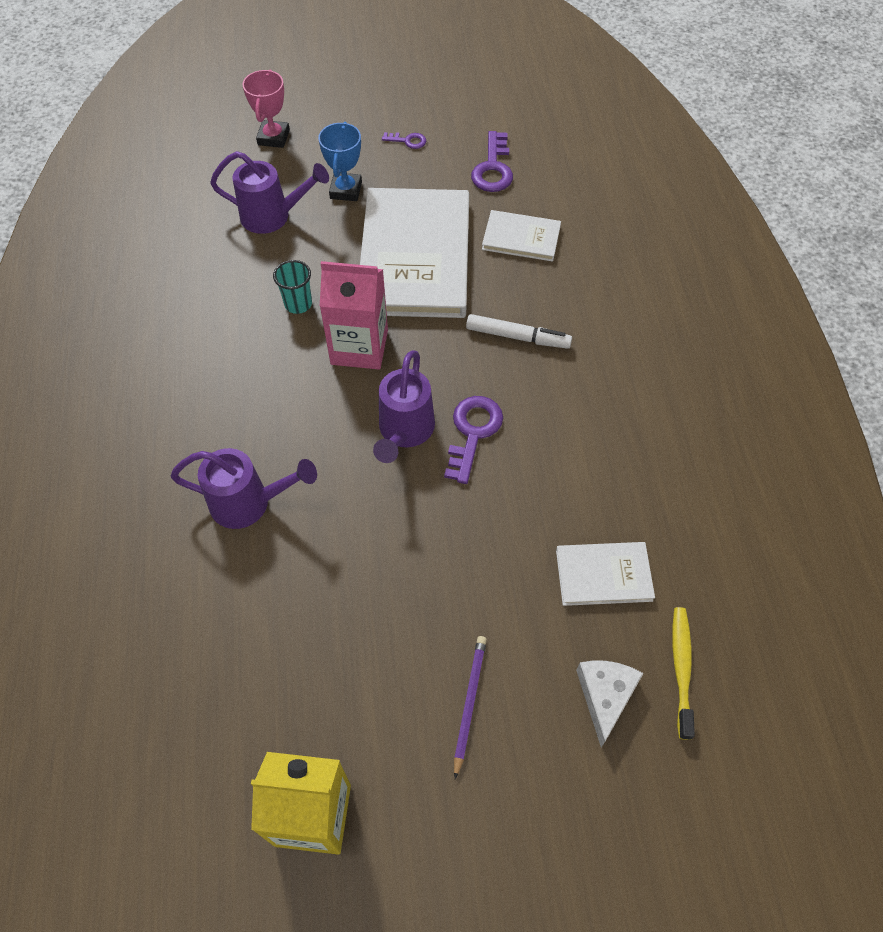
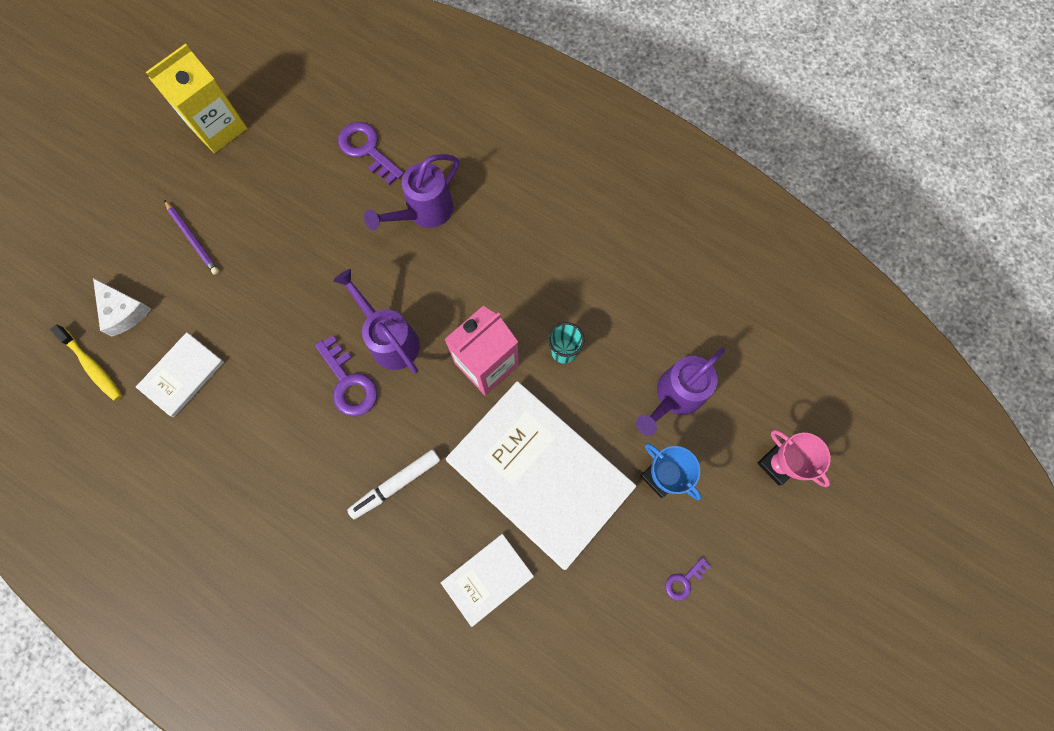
camera: 130 degrees right, 15 degrees up
purple key [471,131,513,192] -> purple key moved to [338,122,404,185]

